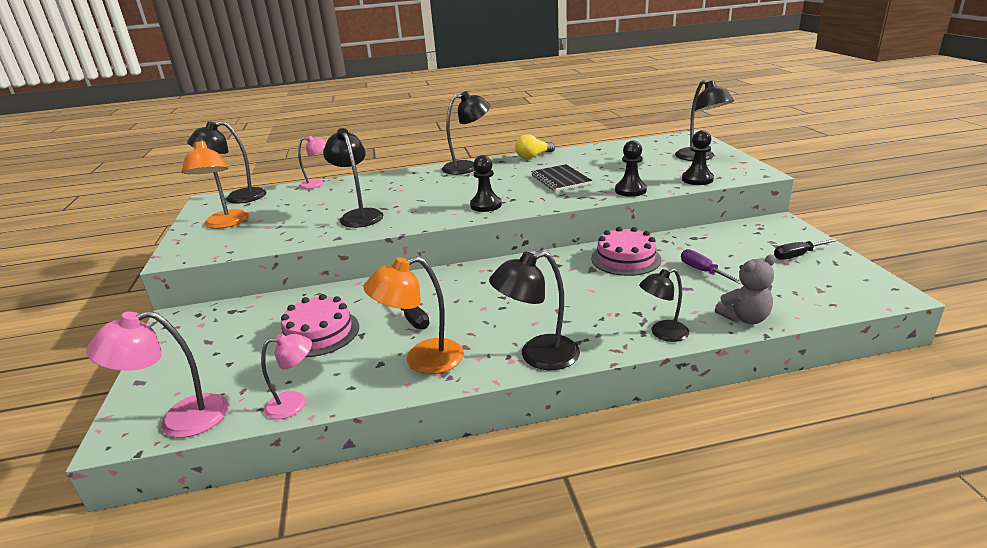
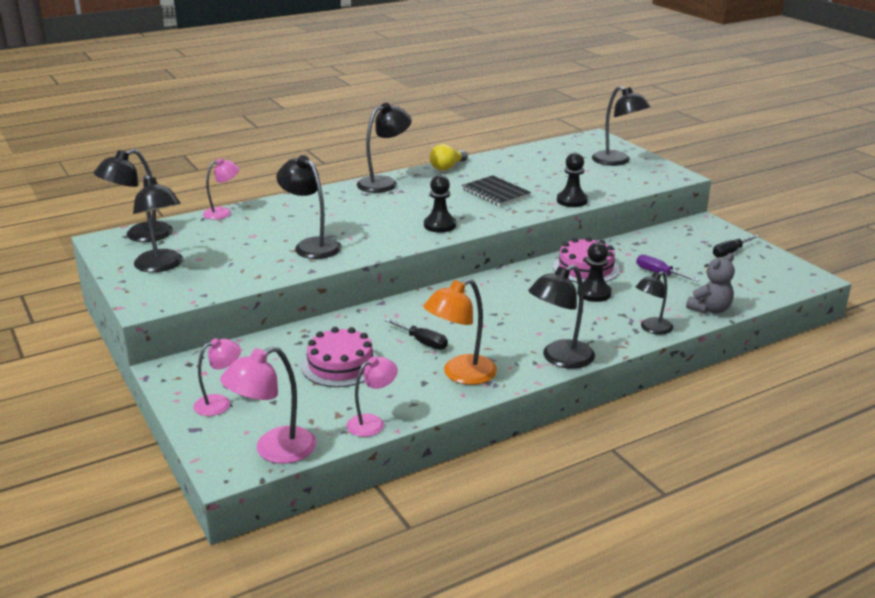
camera: 20 degrees left, 0 degrees up
orange lamp [181,139,249,229] -> black lamp [133,174,183,272]
black pawn [682,130,714,185] -> black pawn moved to [577,242,612,302]
none -> pink lamp [193,338,241,416]

